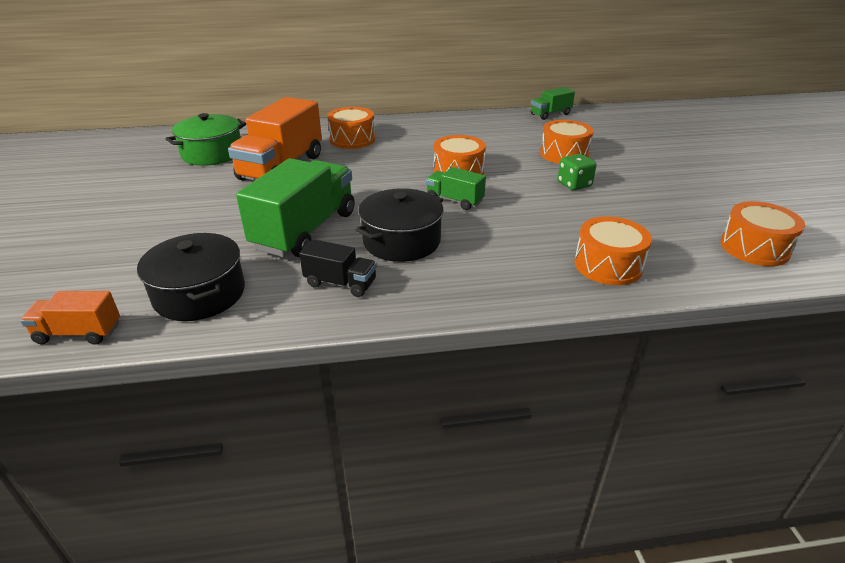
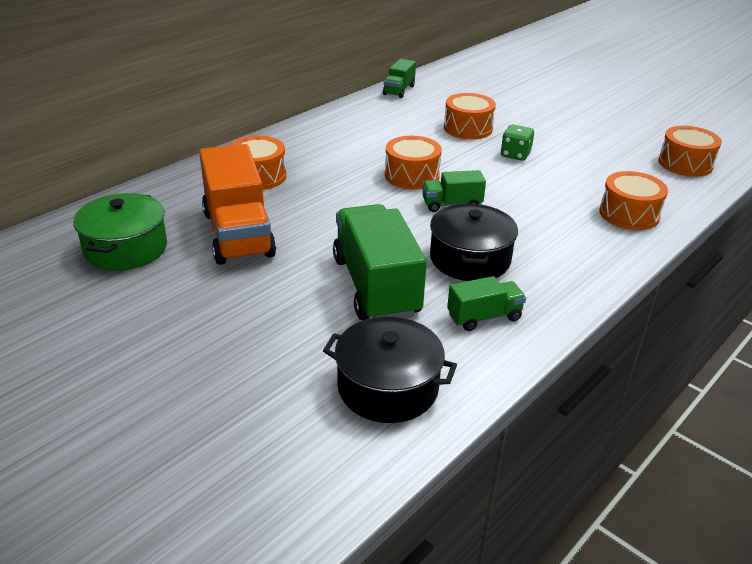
camera: 40 degrees left, 0 degrees up
orange truck [20,291,120,345] -> none
black truck [299,239,377,297] -> green truck [447,276,526,331]

